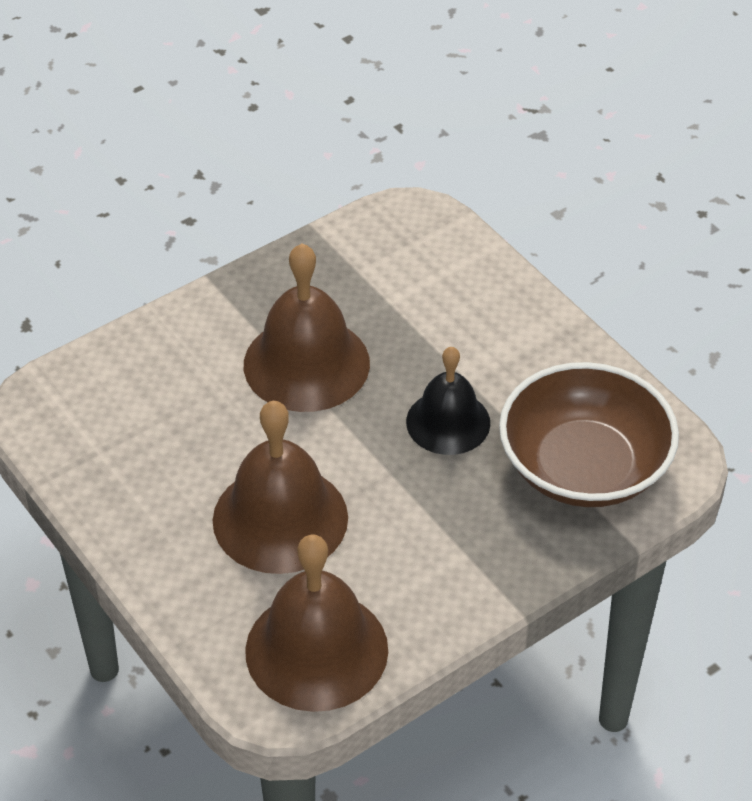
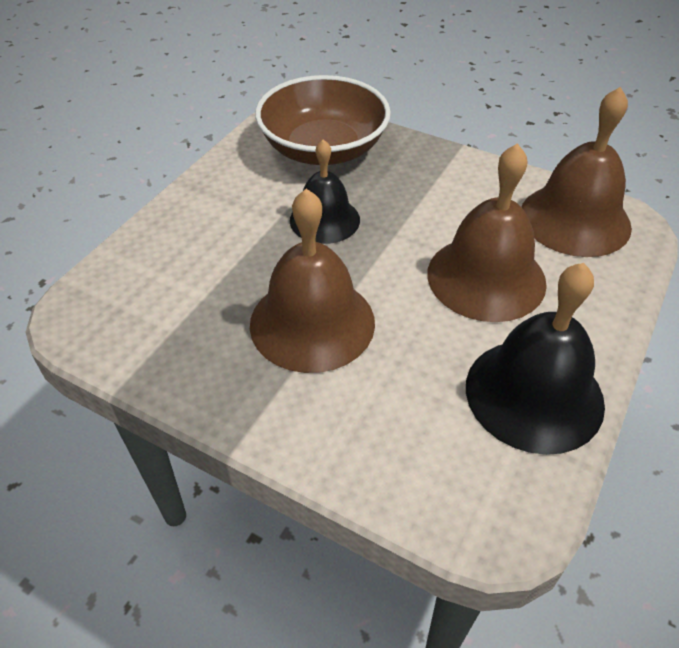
camera: 115 degrees left, 0 degrees up
none -> black bell [466,263,605,455]

